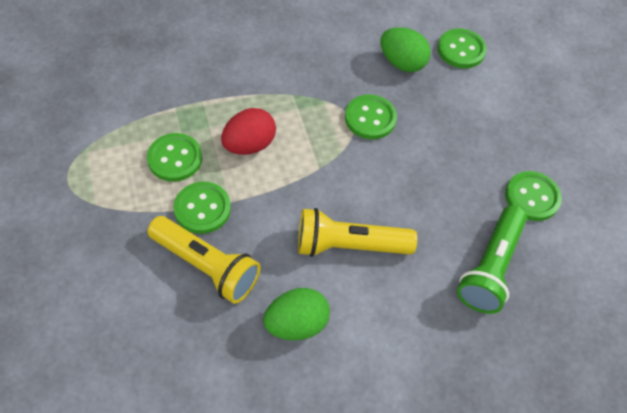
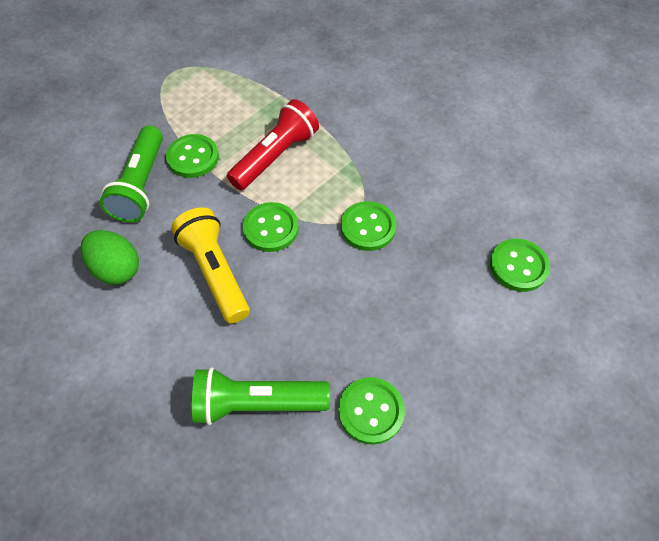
camera: 65 degrees right, 0 degrees up
green button [147,133,202,182] -> green button moved to [243,202,299,252]
yellow flashlight [147,216,261,304] -> green flashlight [100,126,163,223]
red egg [221,108,276,155] -> red flashlight [227,99,319,190]
green egg [380,27,431,72] -> none

